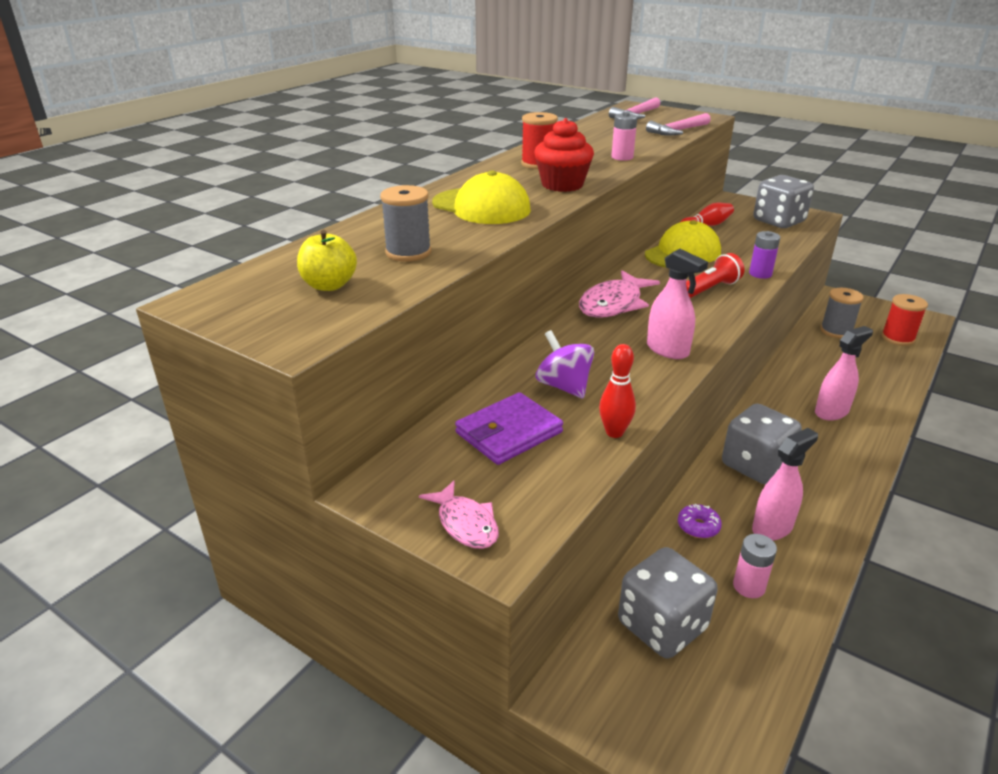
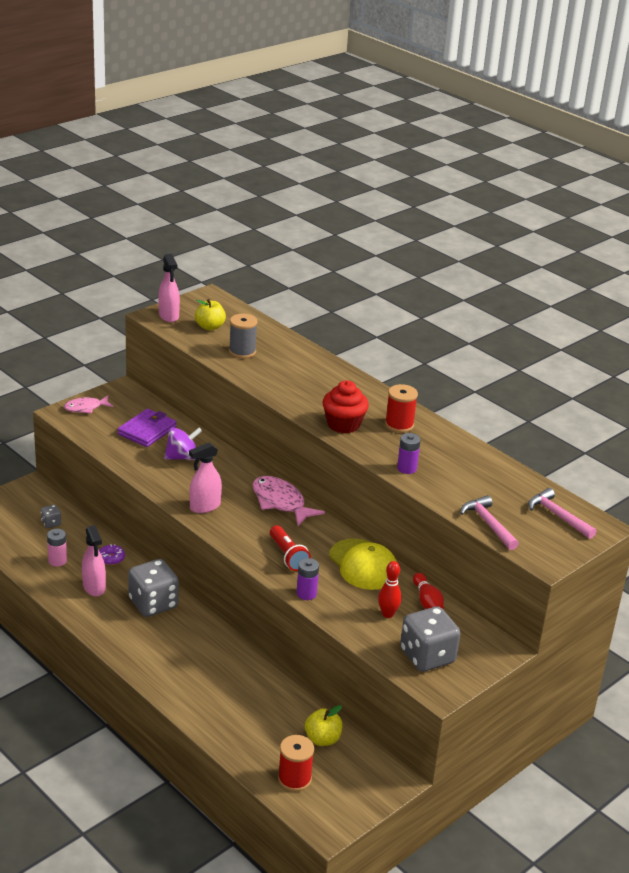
camera: 100 degrees right, 0 degrees up
yellow cap [432,170,531,224] -> none
purple wallet [455,392,563,465] -> purple wallet turned 60 degrees clockwise [118,409,177,447]
red bowling pin [599,344,636,438] -> red bowling pin moved to [378,561,402,618]
pink battery [611,112,637,161] -> purple battery [397,433,421,474]
grey dice [618,547,718,659] -> grey dice [41,505,61,528], size x0.45
pink spray bottle [815,326,873,420] -> pink spray bottle moved to [158,254,180,322]
grey spool [820,288,864,338] -> yellow apple [305,705,343,746]

